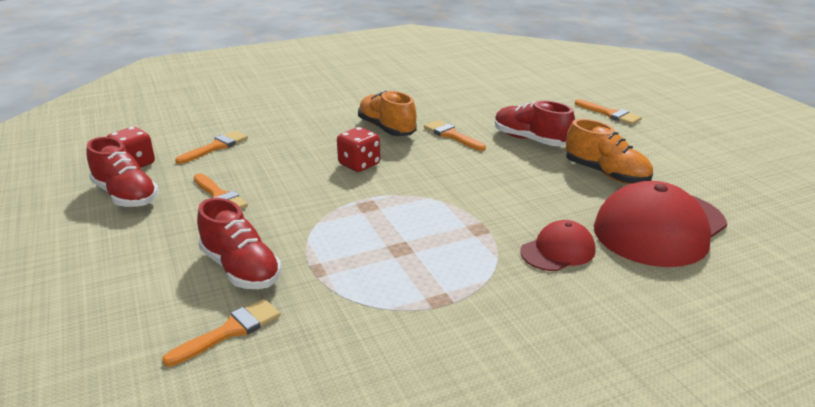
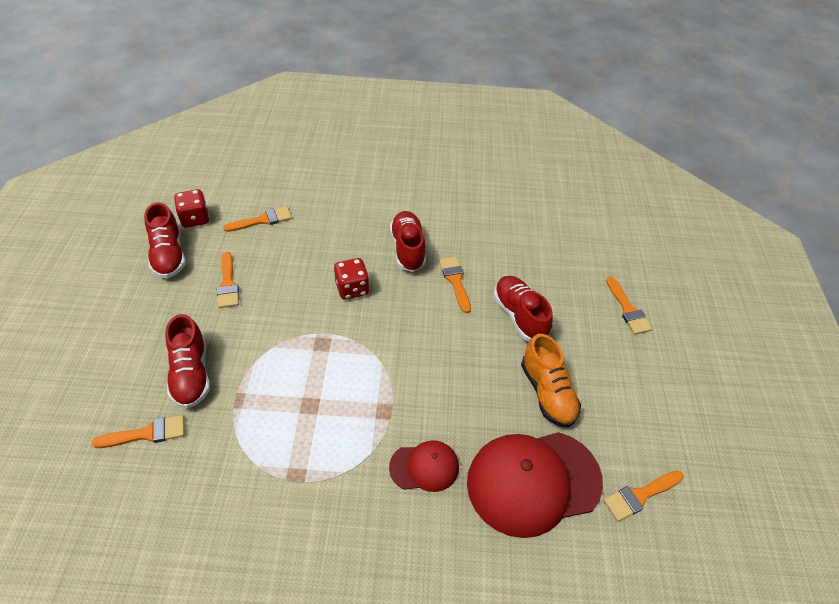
camera: 25 degrees right, 20 degrees up
orange shoe [358,91,417,136] -> red shoe [390,211,426,272]
none -> orange brush [603,470,684,521]

